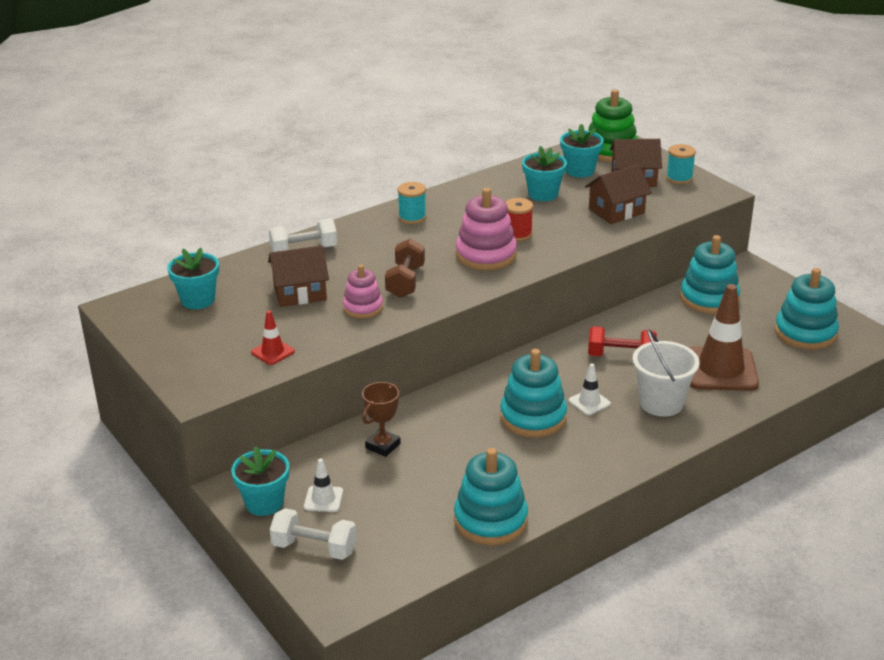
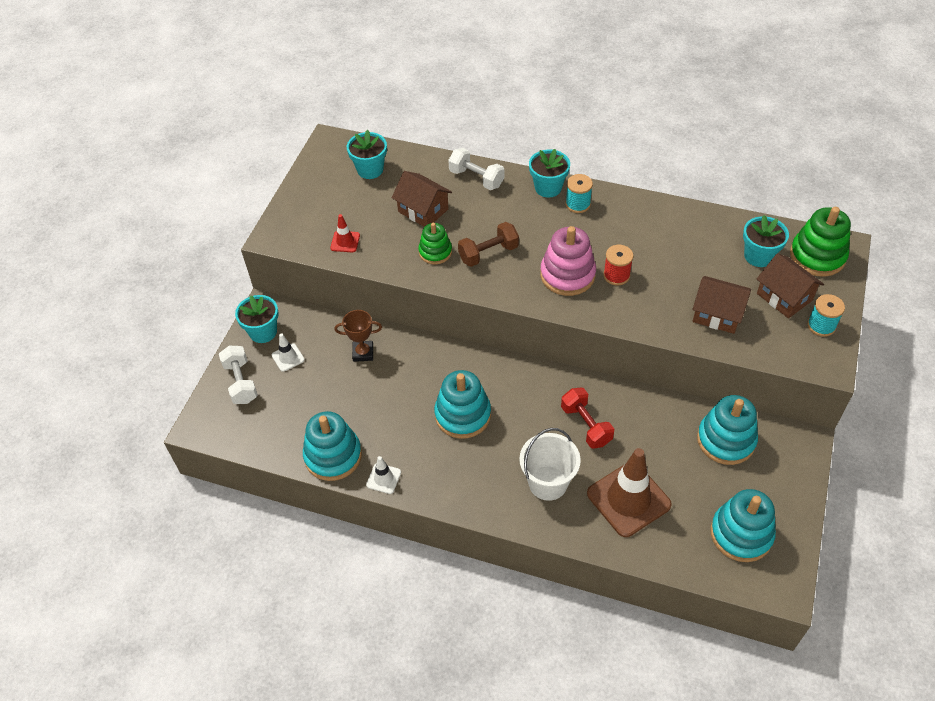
camera: 55 degrees right, 20 degrees up
pink stacking toy [343,265,383,318] -> green stacking toy [418,223,452,264]
turquoise flower pot [522,146,567,201] -> turquoise flower pot moved to [529,149,570,198]
white traffic cone [569,363,611,415] -> white traffic cone moved to [366,456,401,494]

